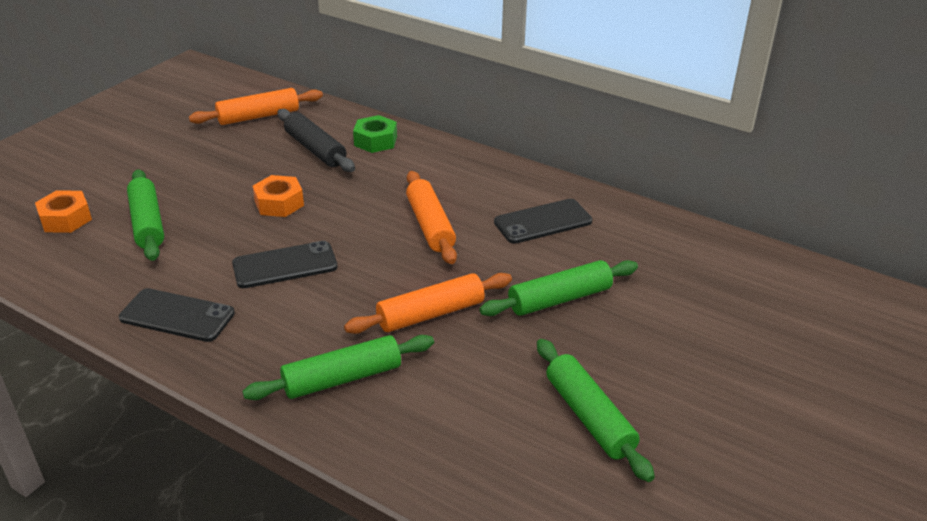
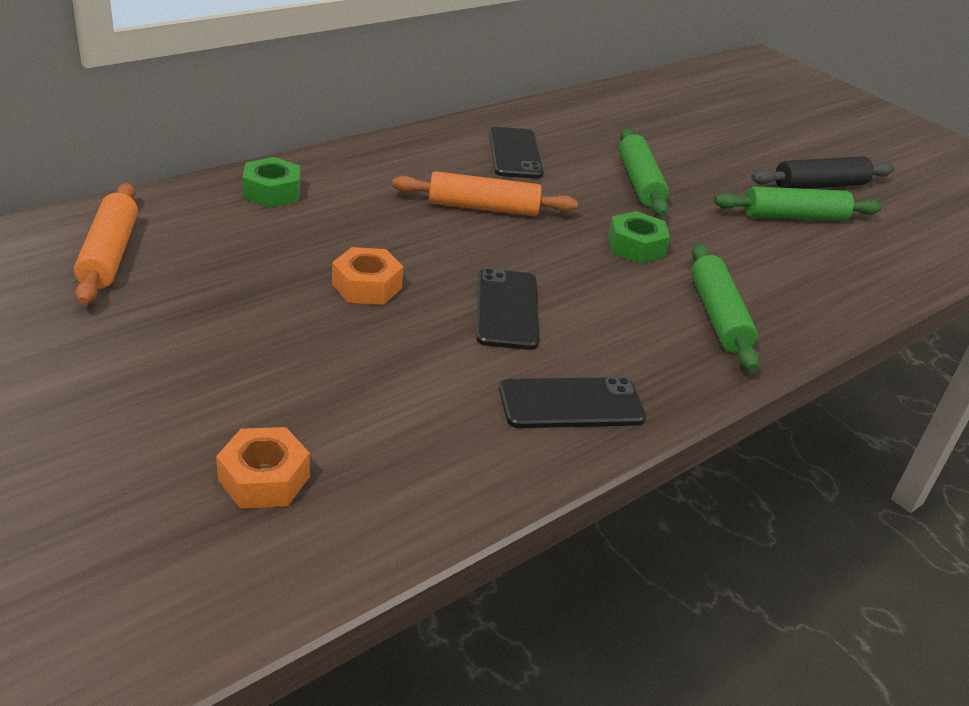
camera: 75 degrees left, 0 degrees up
black phone [119,288,235,342] -> black phone turned 45 degrees clockwise [499,377,646,428]
green rolling pin [127,169,164,261] -> none
black rolling pin [278,109,355,172] -> black rolling pin moved to [751,156,894,189]
orange rolling pin [344,273,512,334] -> green nut [608,211,670,264]

